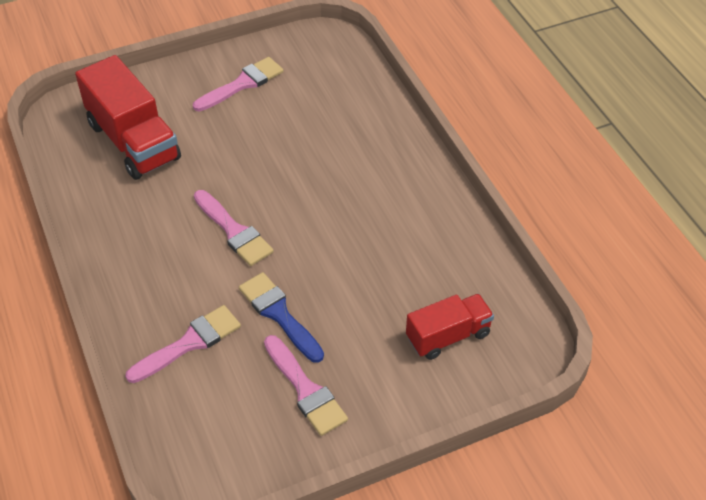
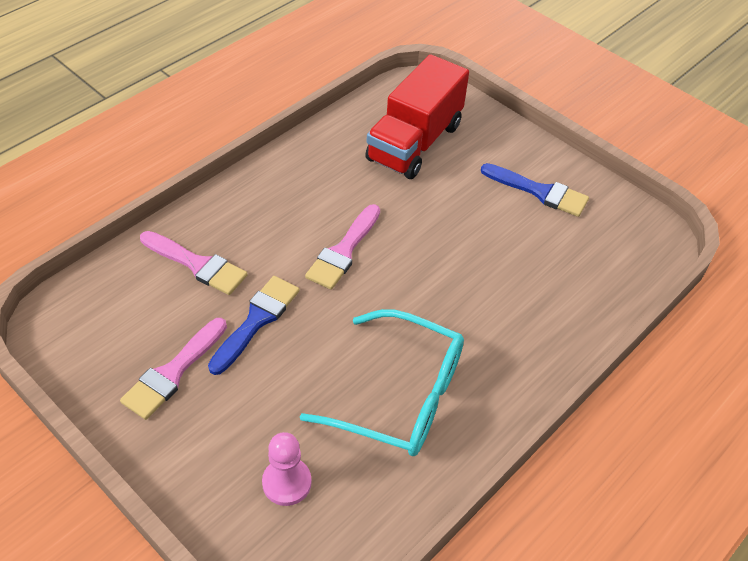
camera: 65 degrees right, 0 degrees up
pink brush [193,57,284,112] -> blue brush [481,163,589,217]
red truck [406,294,494,360] -> pink pawn [262,432,312,506]
none -> turquoise glasses [300,309,464,456]

